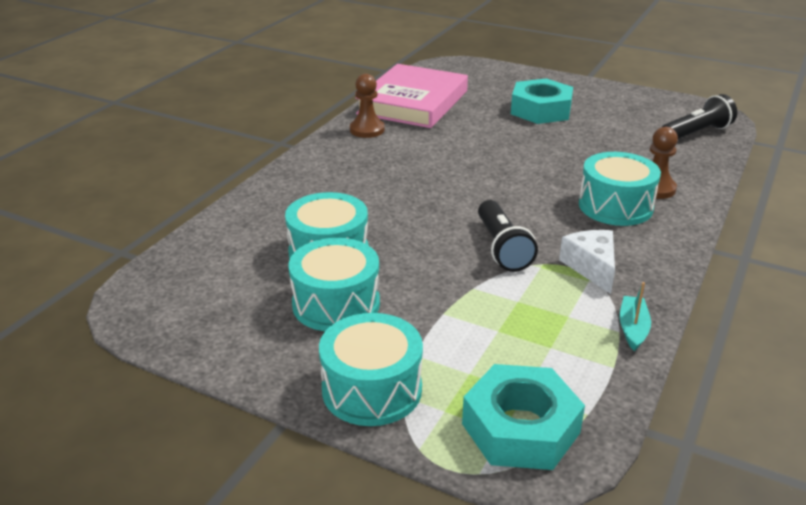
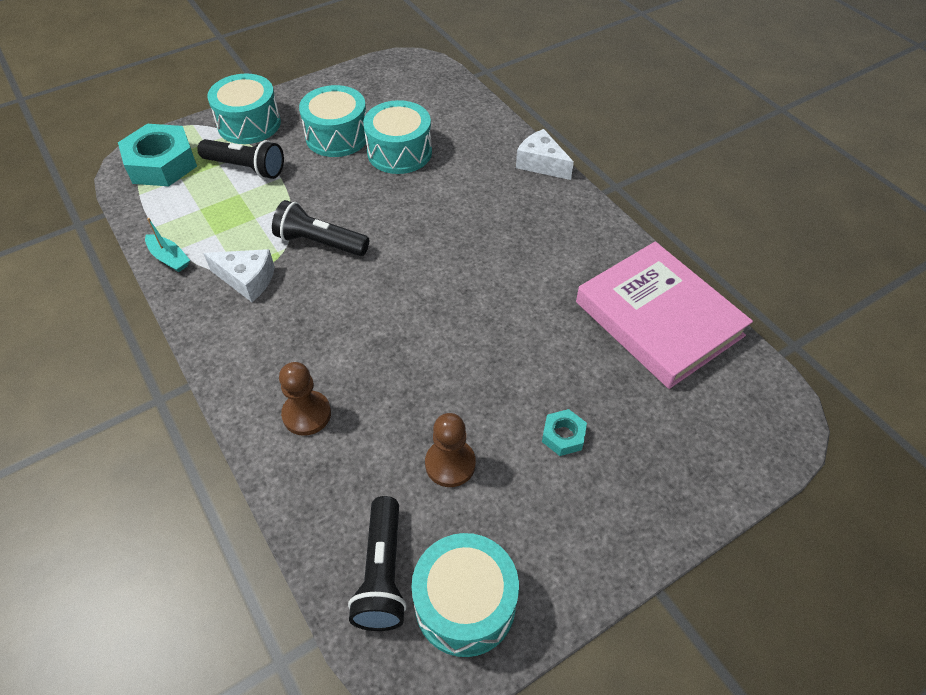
camera: 120 degrees right, 20 degrees up
brown pawn [350,74,385,138] -> brown pawn moved to [425,413,476,487]
turquoise nut [511,78,573,124] -> turquoise nut [542,409,587,456], size x0.48
turquoise drum [579,152,661,226] -> turquoise drum moved to [412,533,519,657]
none -> black flashlight [197,139,284,179]
none -> white cheese [516,129,574,180]

